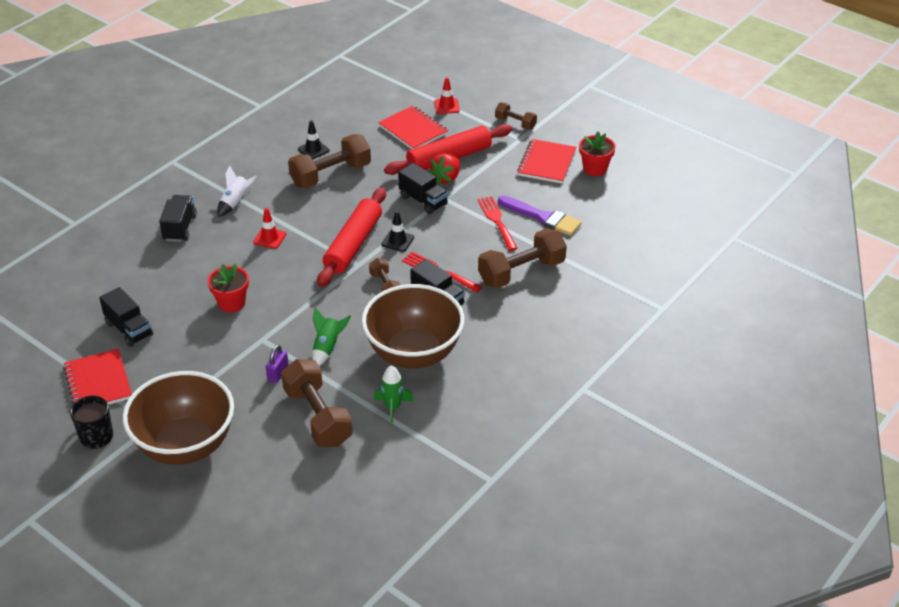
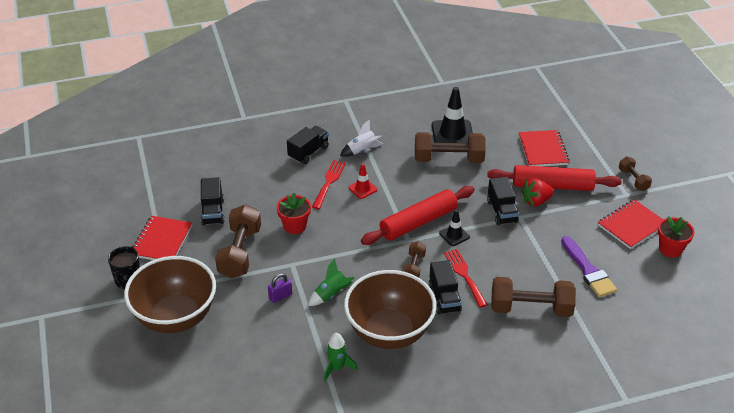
camera: 35 degrees right, 0 degrees up
brown dumbbell [281,359,353,447] -> brown dumbbell moved to [215,204,261,279]
black traffic cone [298,120,329,160] -> black traffic cone [432,87,473,143], size x1.85
red traffic cone [435,77,460,114] -> none
red fork [477,196,517,251] -> red fork moved to [312,160,346,209]

